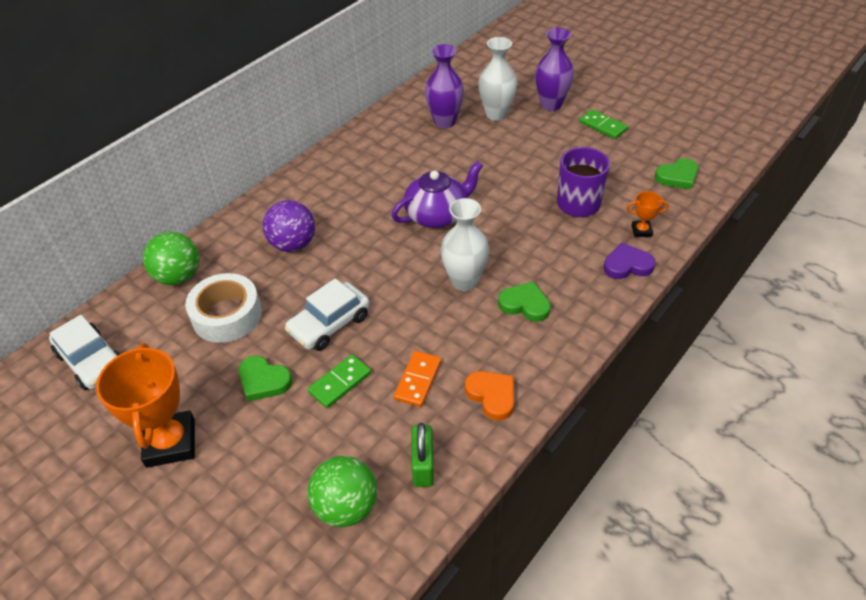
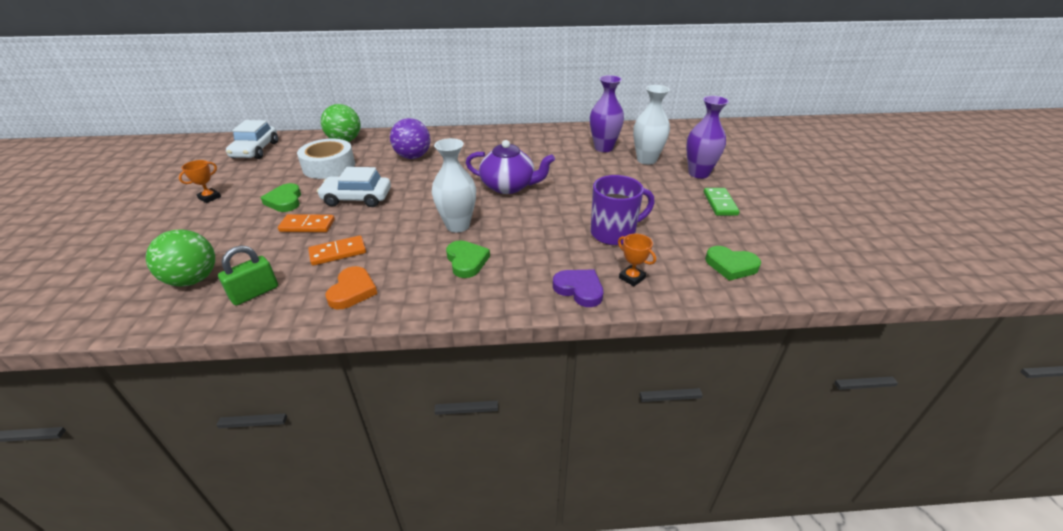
camera: 45 degrees right, 10 degrees down
orange trophy [96,343,195,468] -> orange trophy [179,160,221,203], size x0.46
green domino [308,354,371,408] -> orange domino [278,214,335,232]

